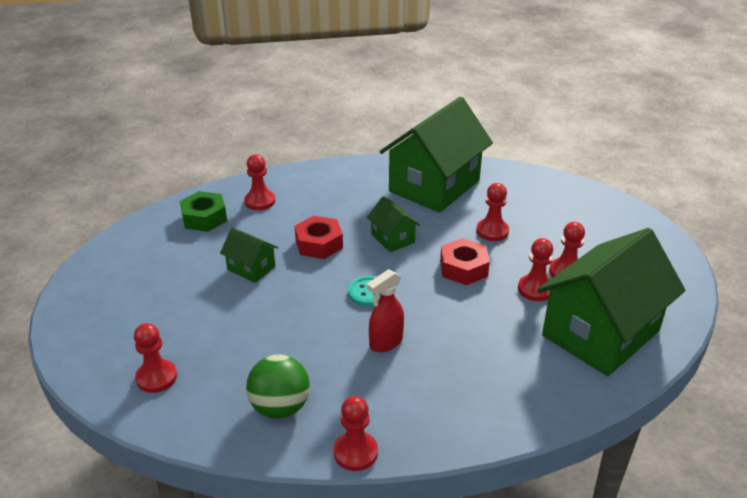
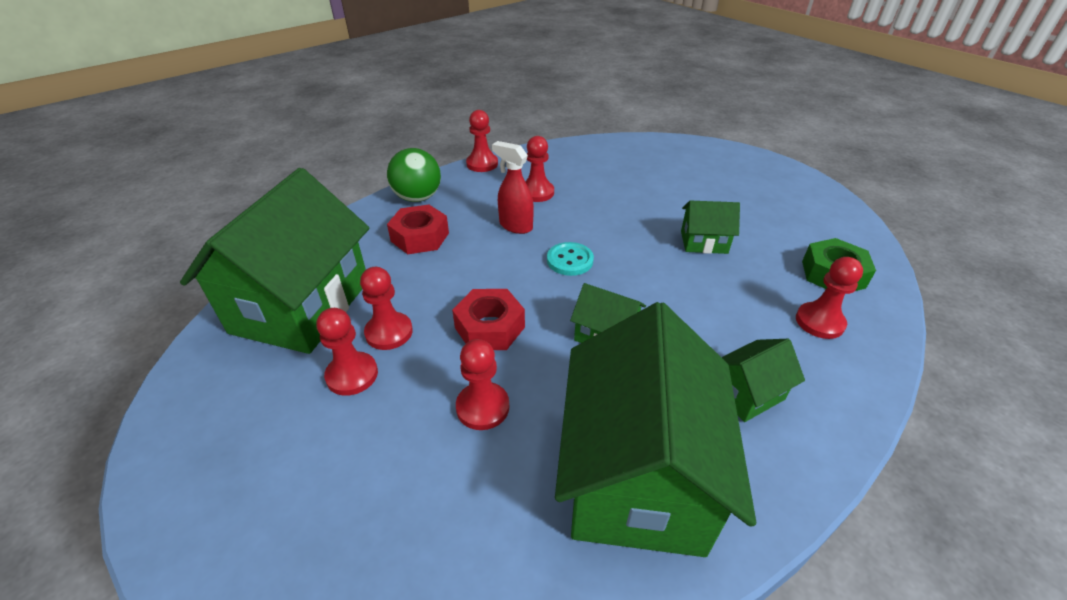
camera: 150 degrees right, 5 degrees up
red pawn [134,323,177,393] -> red pawn moved to [525,136,554,202]
green ball [246,354,310,419] -> green ball moved to [387,148,441,202]
red nut [295,216,343,259] -> red nut moved to [387,205,449,254]
red spray bottle [367,269,404,352] -> red spray bottle turned 75 degrees counterclockwise [492,141,534,234]
none -> green house [721,339,805,422]

